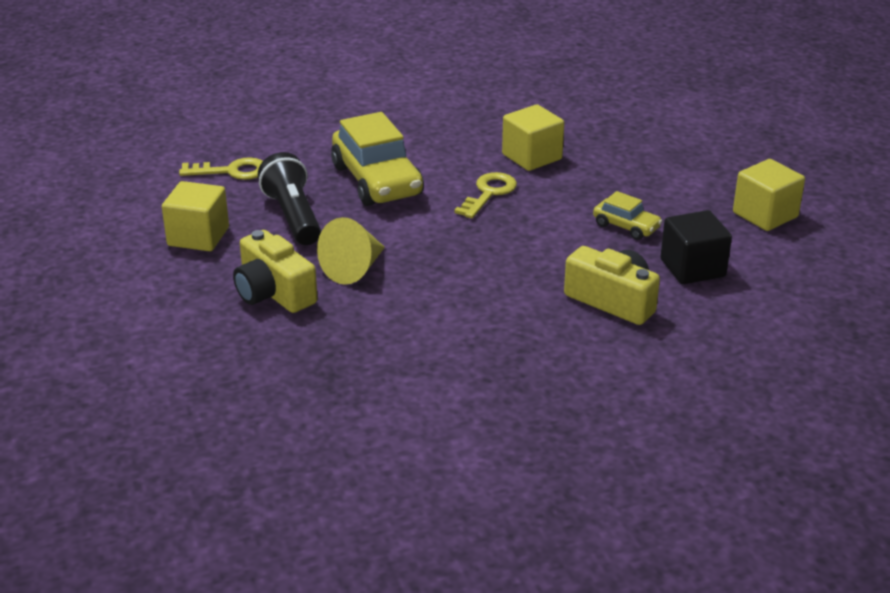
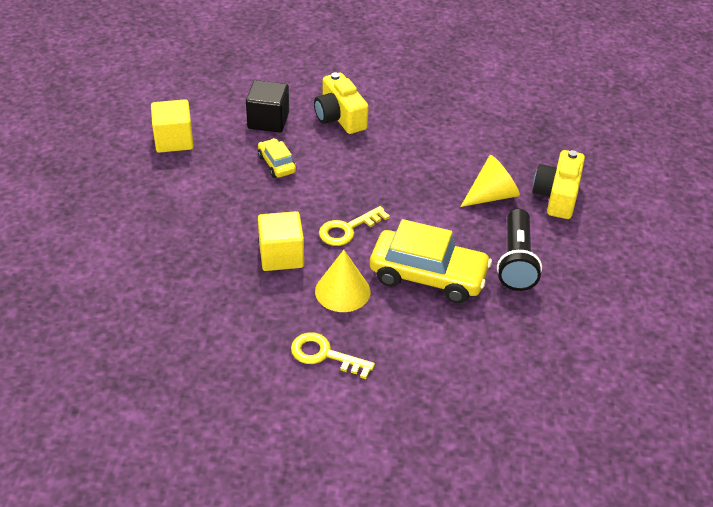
camera: 155 degrees left, 10 degrees up
yellow cube [162,181,229,251] -> none
yellow key [179,157,263,180] -> yellow key moved to [291,332,375,379]
yellow camera [233,230,317,313] -> yellow camera turned 150 degrees counterclockwise [533,150,585,219]
yellow car [331,112,424,206] -> yellow car turned 105 degrees clockwise [370,219,492,303]
none -> yellow cone [315,250,370,312]

